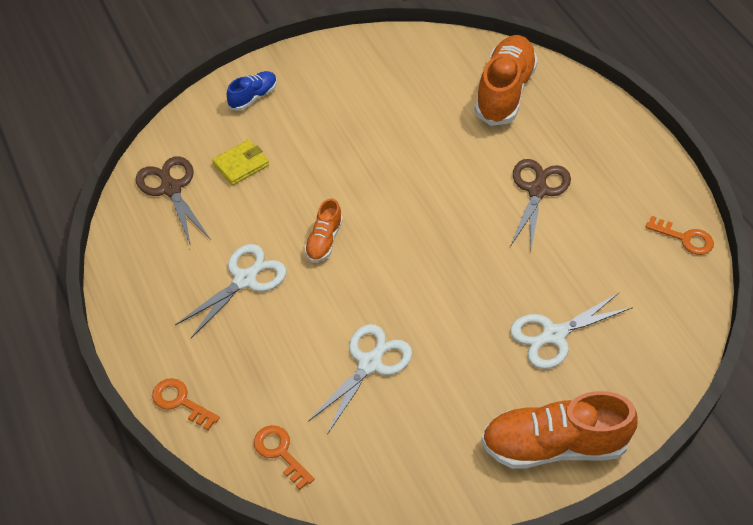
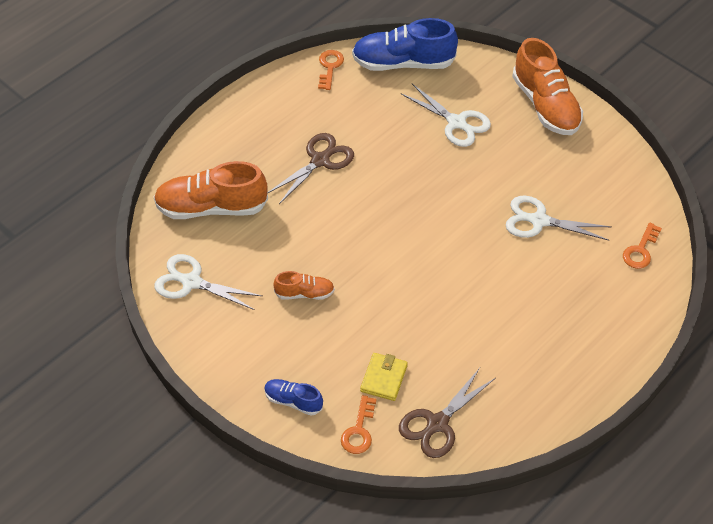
camera: 110 degrees left, 0 degrees up
orange key [152,378,220,430] -> orange key moved to [341,395,377,454]
white scissors [175,244,287,338] -> white scissors moved to [154,254,262,310]
yellow wallet [212,140,269,185] -> yellow wallet turned 75 degrees clockwise [360,353,408,401]
orange shoe [304,199,343,262] -> orange shoe moved to [273,271,335,300]
brown scissors [510,159,571,249] -> brown scissors turned 135 degrees clockwise [267,133,354,204]
none -> blue shoe [352,18,458,71]

